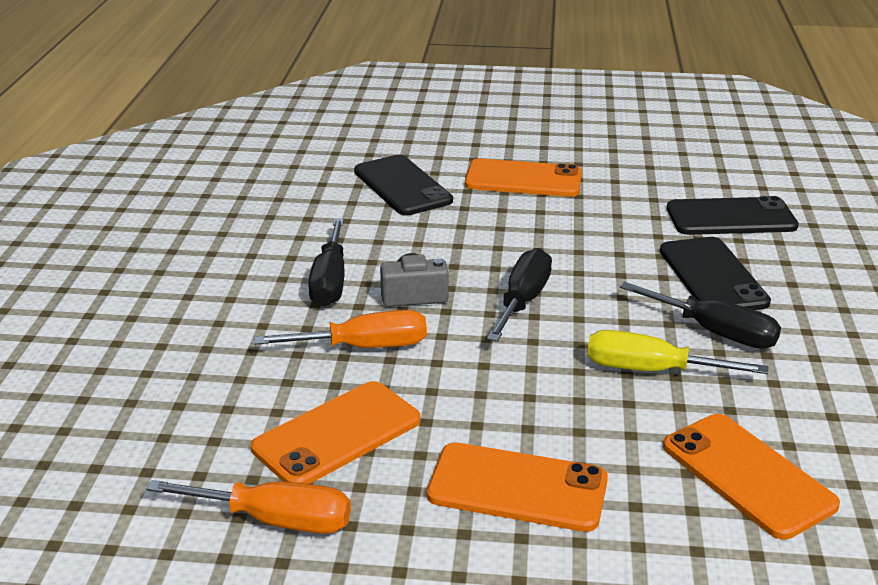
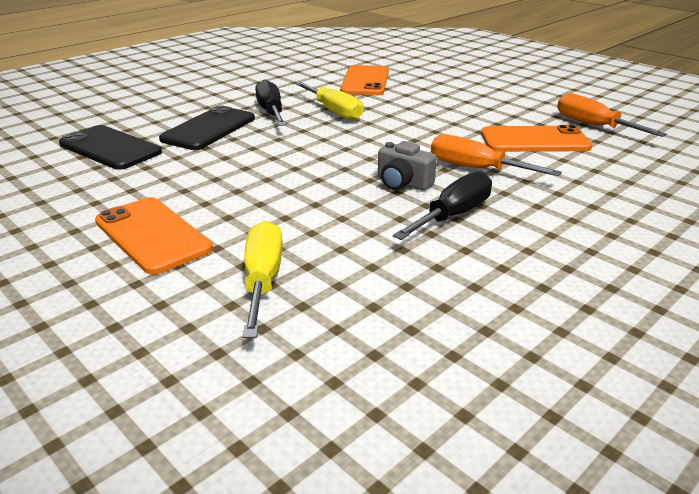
camera: 140 degrees left, 0 degrees up
black phone [354,155,453,215] -> yellow screwdriver [243,221,283,338]
orange phone [427,442,608,532] -> none
black screwdriver [487,248,552,342] -> none

